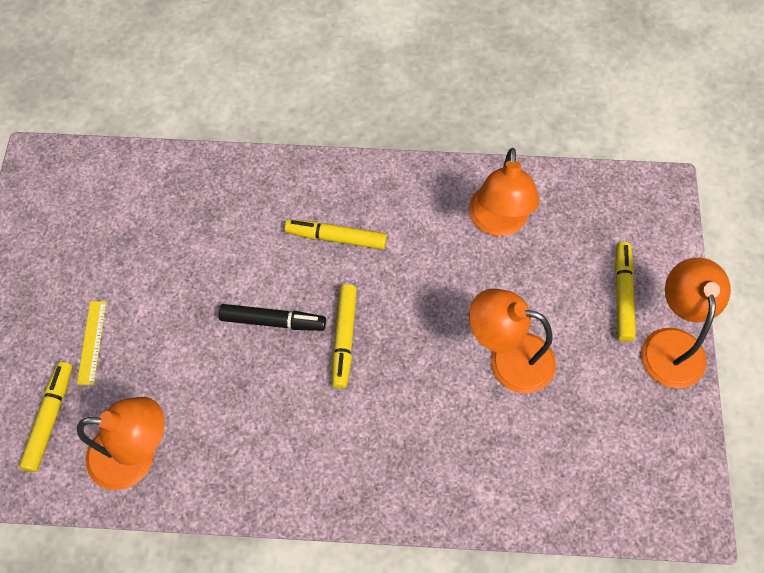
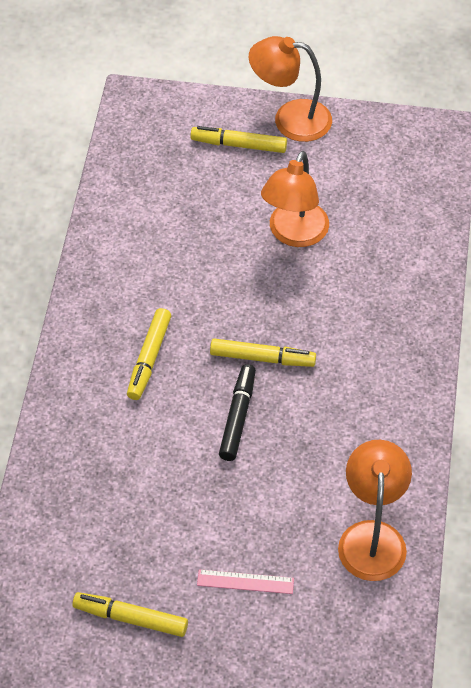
camera: 85 degrees left, 10 degrees down
yellow marker [19,362,72,472] -> yellow marker moved to [72,592,188,637]
yellow ruler [77,301,107,385] -> pink ruler [197,569,294,594]
orange lamp [469,148,539,236] -> none

